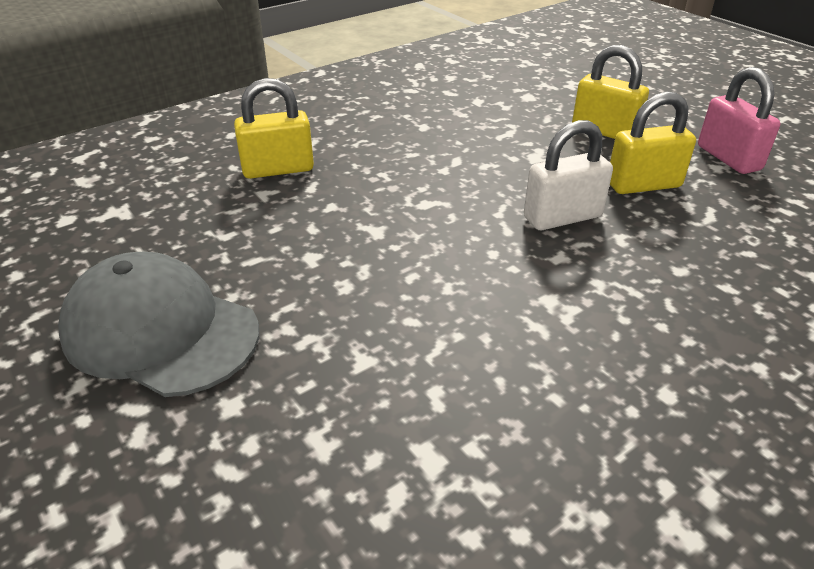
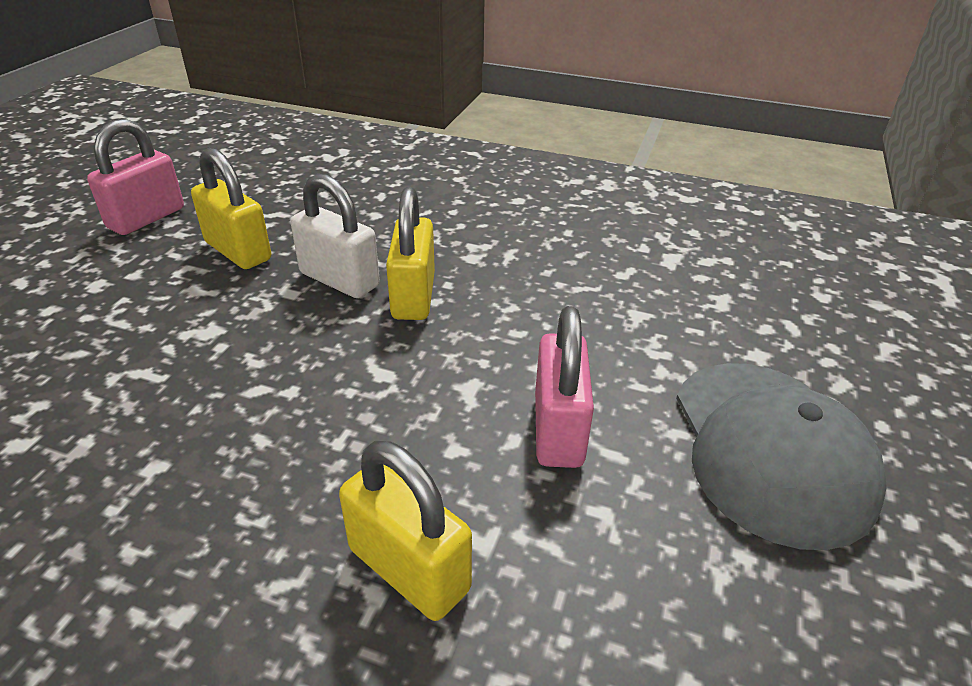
camera: 125 degrees left, 0 degrees up
yellow padlock [572,45,649,139] -> yellow padlock moved to [386,187,435,320]
none -> pink padlock [535,306,594,468]

